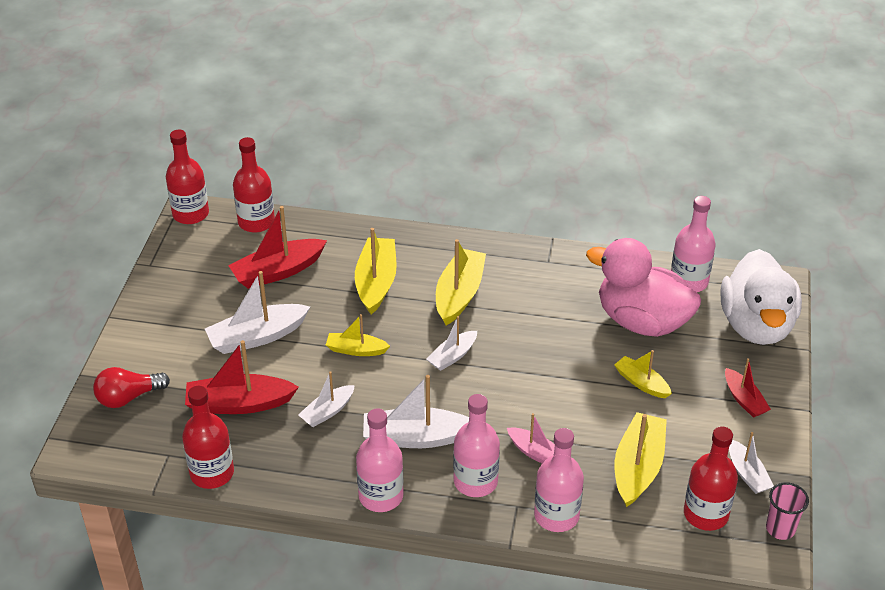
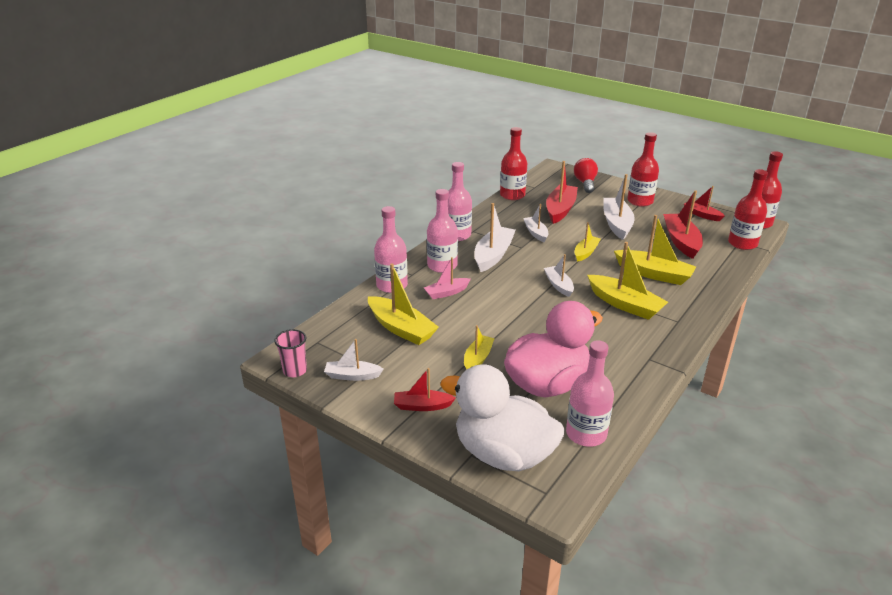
camera: 115 degrees right, 10 degrees down
yellow boat [614,350,672,398] -> yellow boat turned 45 degrees counterclockwise [464,325,495,369]
red bottle [684,426,738,531] -> red bottle moved to [627,132,659,207]
none -> red boat [684,186,725,221]

